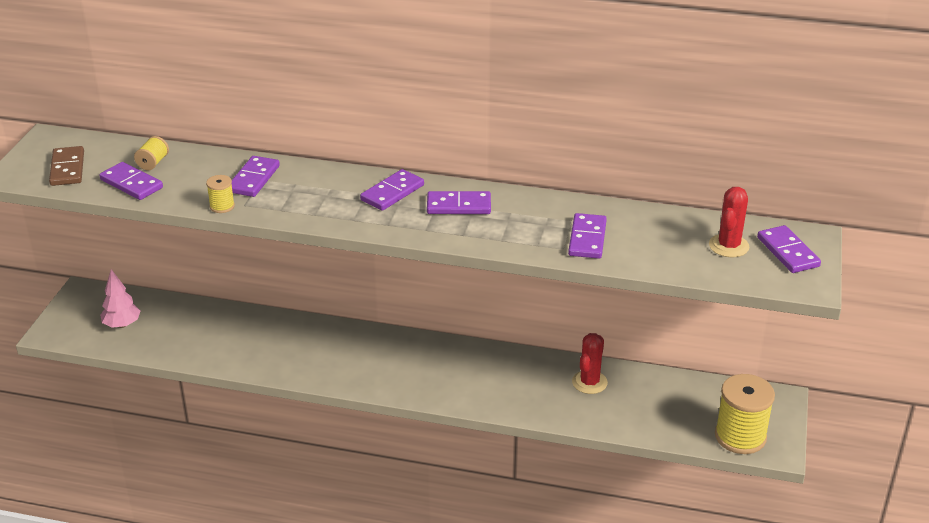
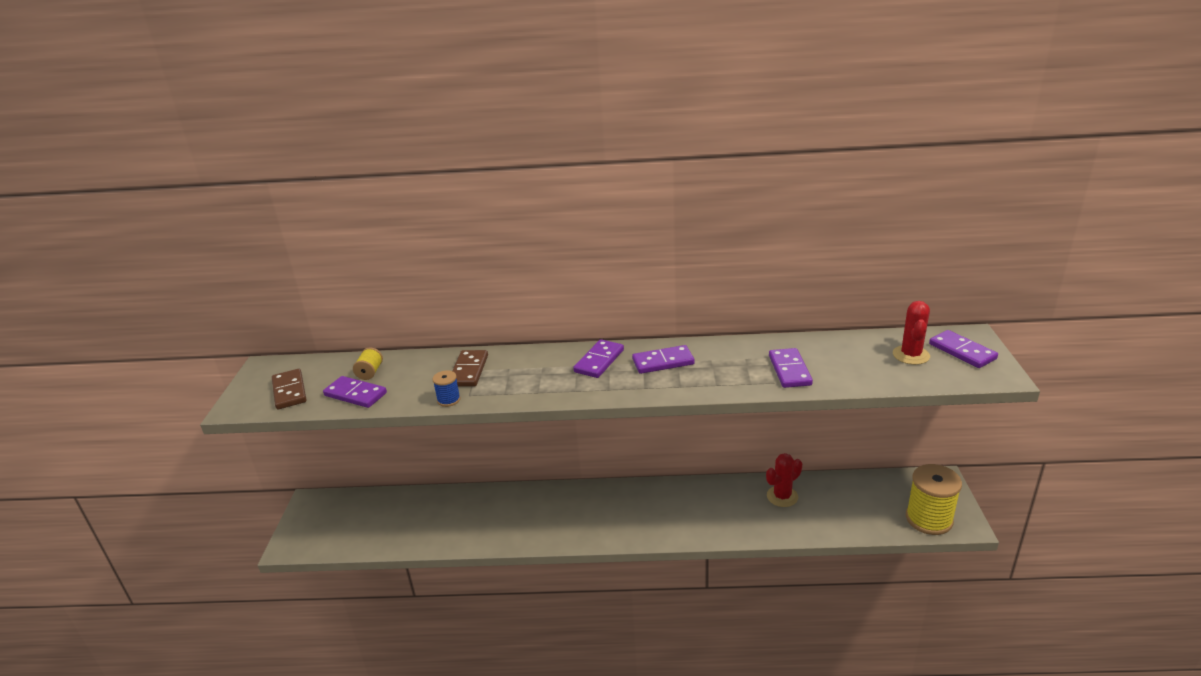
camera: 10 degrees left, 5 degrees down
pink tree [100,269,141,328] -> none
yellow spool [206,175,235,213] -> blue spool [432,370,461,407]
purple domino [232,156,280,197] -> brown domino [452,350,488,386]
red cactus [572,333,608,394] -> red cactus turned 45 degrees clockwise [766,453,802,507]

